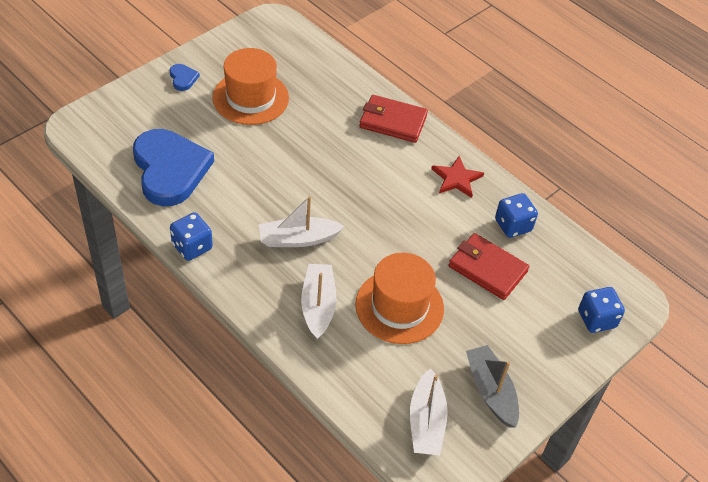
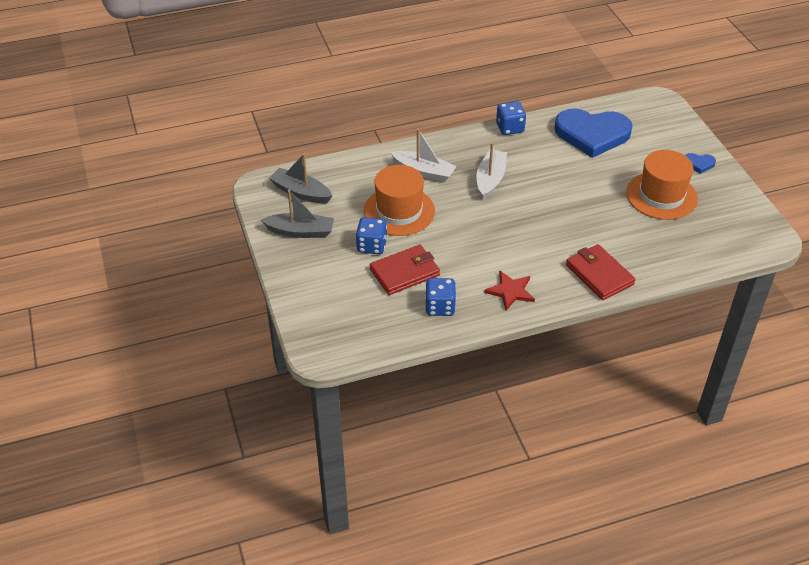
camera: 120 degrees right, 5 degrees down
red wallet [359,95,428,143] -> red wallet turned 75 degrees counterclockwise [566,244,636,300]
white boat [410,368,448,455] -> grey boat [269,153,332,203]
blue dice [578,287,625,333] -> blue dice moved to [356,217,387,254]

